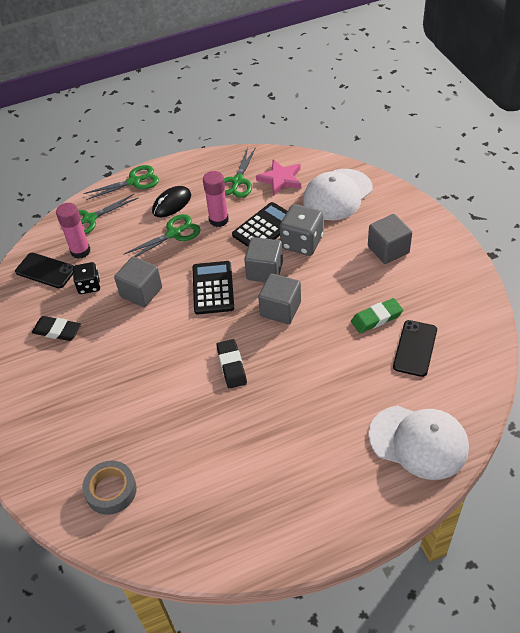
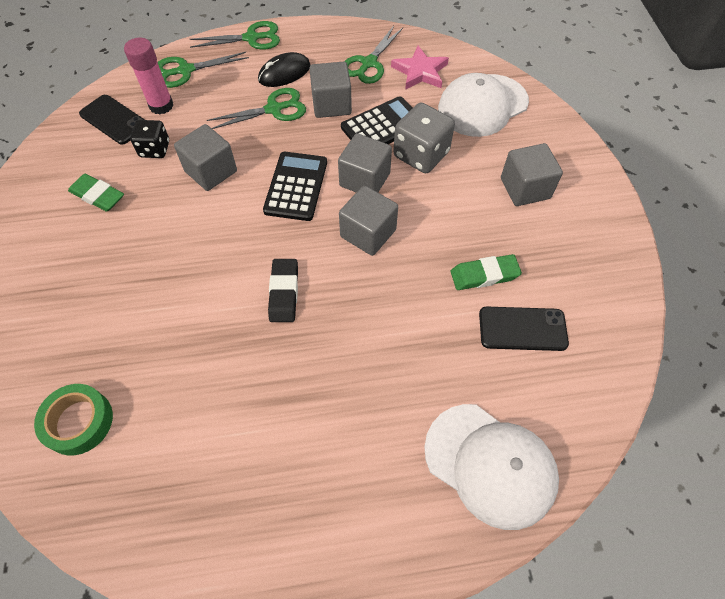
camera: 10 degrees right, 10 degrees up
black eraser [32,316,81,341] -> green eraser [68,174,124,212]
grey tape [82,461,137,515] -> green tape [34,384,113,455]
pink glue stick [203,171,229,227] -> grey cube [309,62,352,118]
black phone [393,320,437,377] -> black phone turned 60 degrees clockwise [479,307,569,351]

